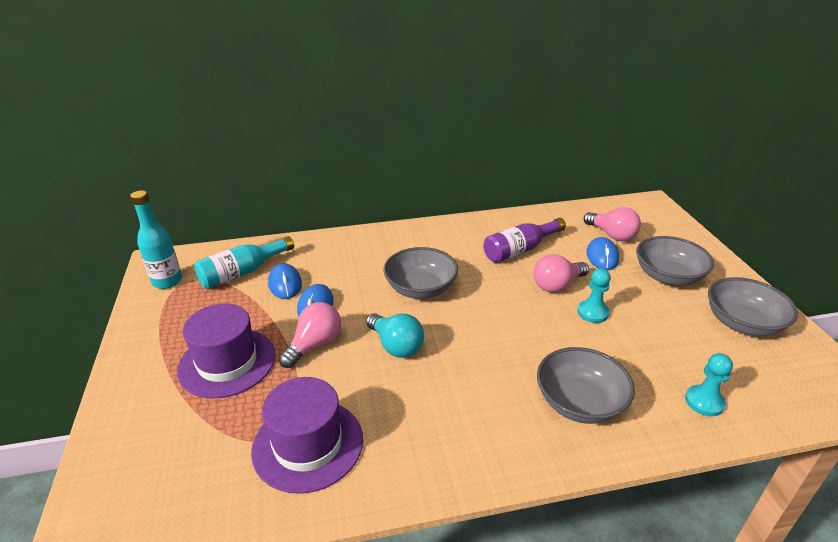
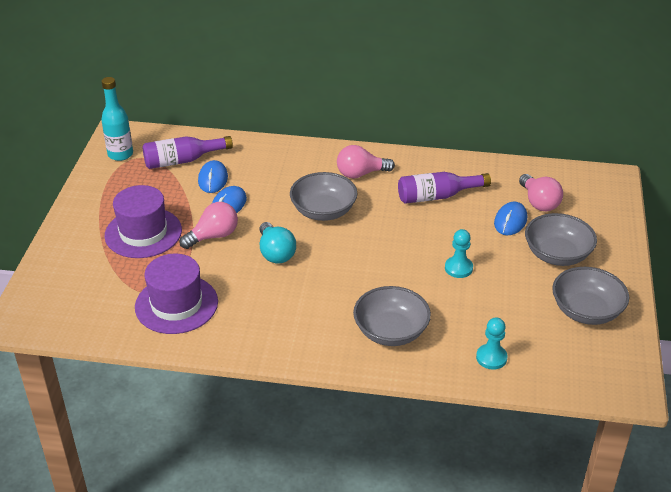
camera: 20 degrees right, 5 degrees up
turquoise bottle [194,236,294,289] -> purple bottle [143,136,233,169]
pink light bulb [533,254,589,293] -> pink light bulb moved to [337,145,395,179]

